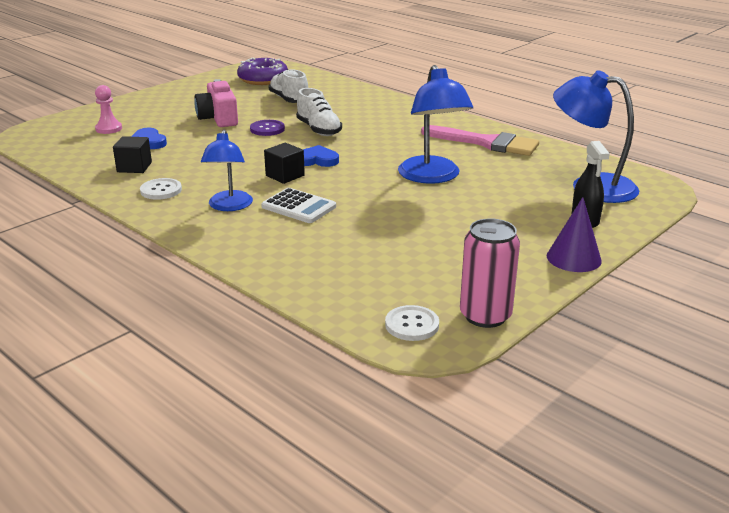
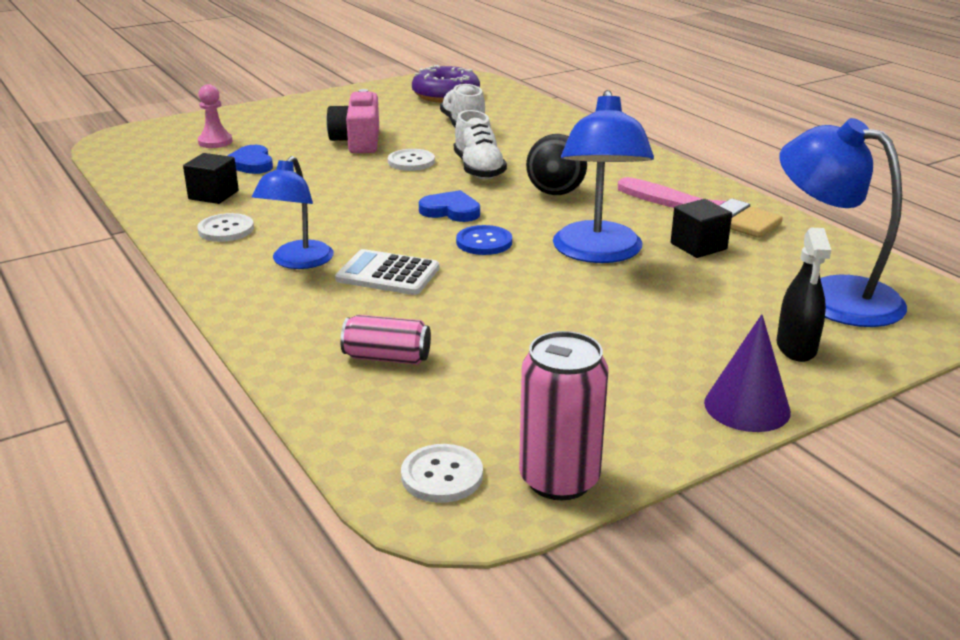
camera: 15 degrees right, 0 degrees up
purple button [250,120,285,136] -> white button [388,149,435,171]
white calculator [261,188,336,223] -> white calculator turned 150 degrees clockwise [335,249,439,295]
black cube [264,143,305,184] -> black cube moved to [671,199,732,258]
none -> pink can [340,315,431,365]
none -> blue button [456,225,512,255]
none -> black ball [526,134,587,195]

